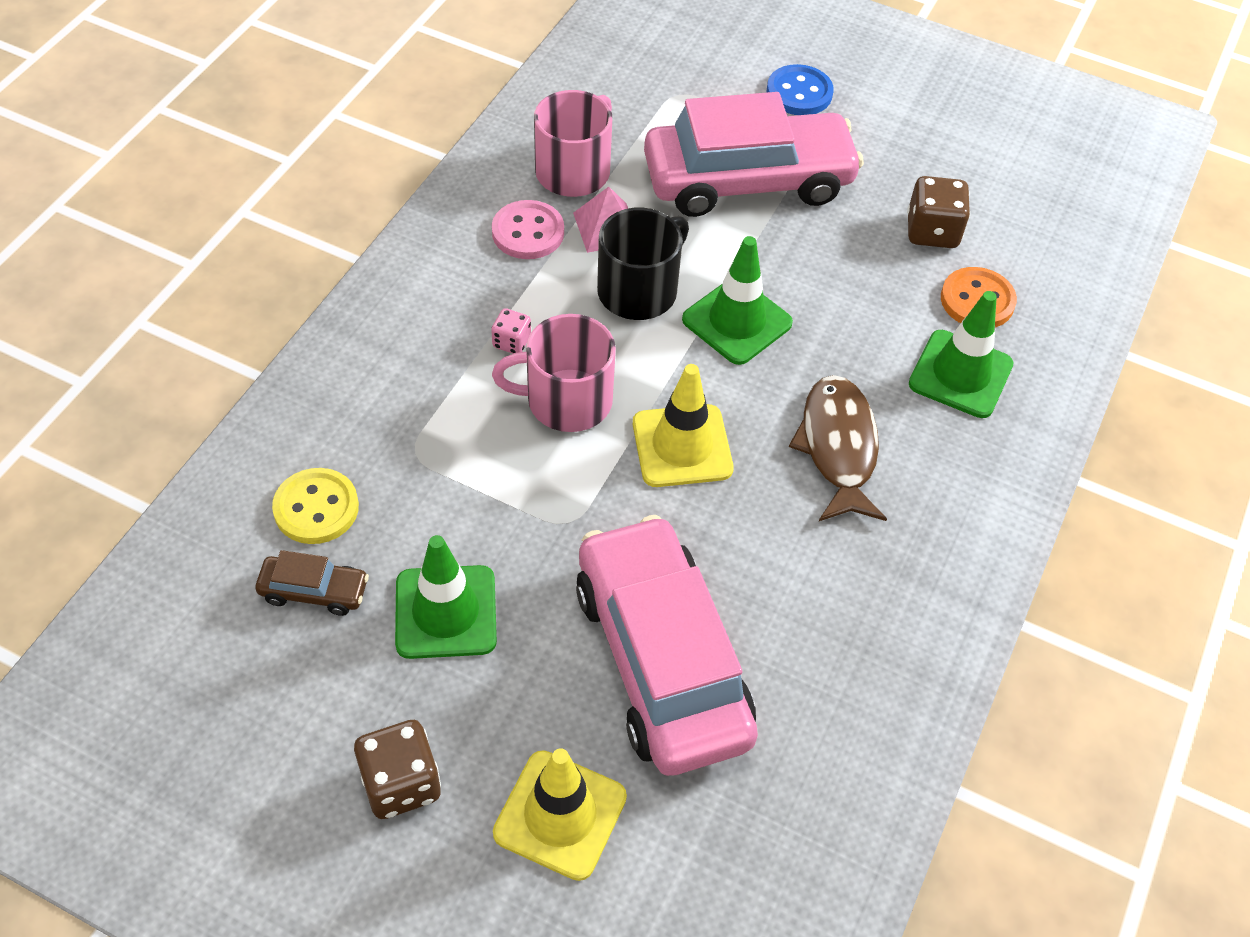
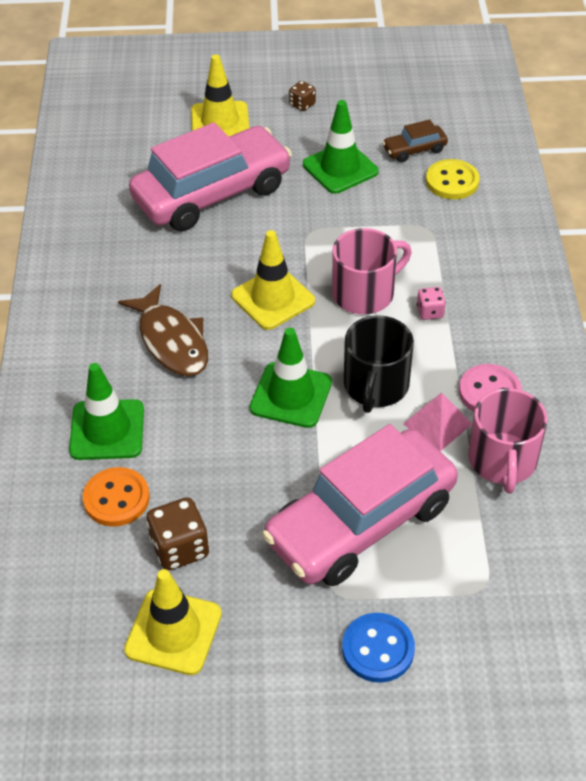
camera: 155 degrees right, 5 degrees down
brown dice [354,720,441,819] -> brown dice [289,81,316,111], size x0.57
pink car [576,515,758,776] -> pink car turned 75 degrees counterclockwise [129,122,292,231]
none -> yellow traffic cone [124,569,222,675]

